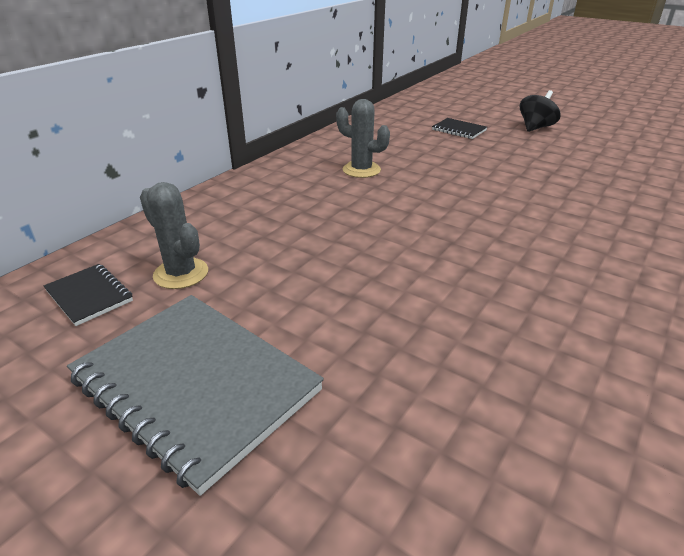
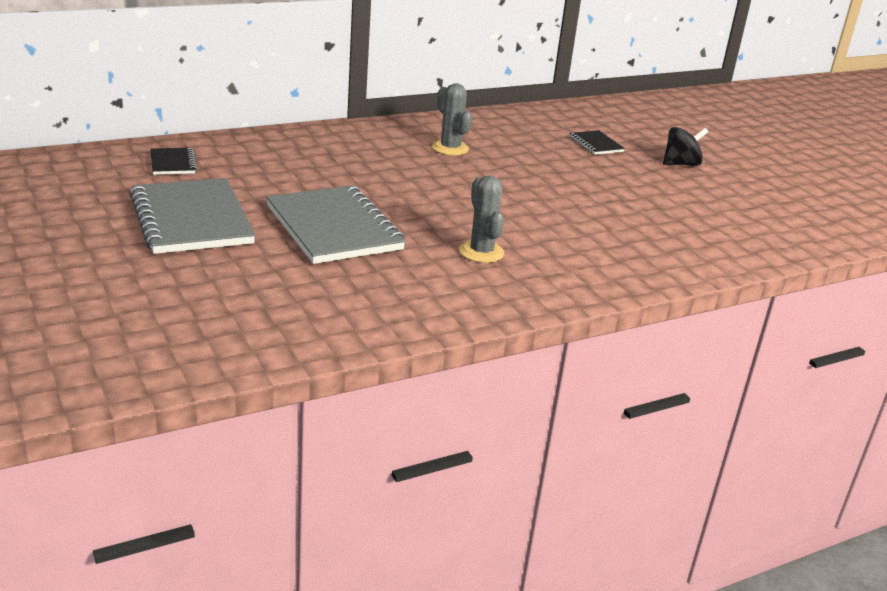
camera: 25 degrees right, 5 degrees down
grey cactus [140,182,208,289] -> grey cactus moved to [459,176,504,263]
none -> grey notebook [266,185,406,264]

